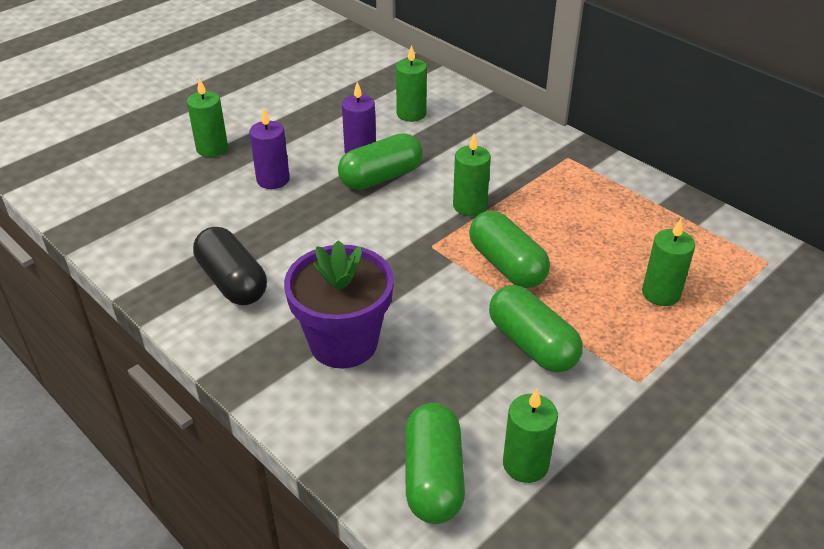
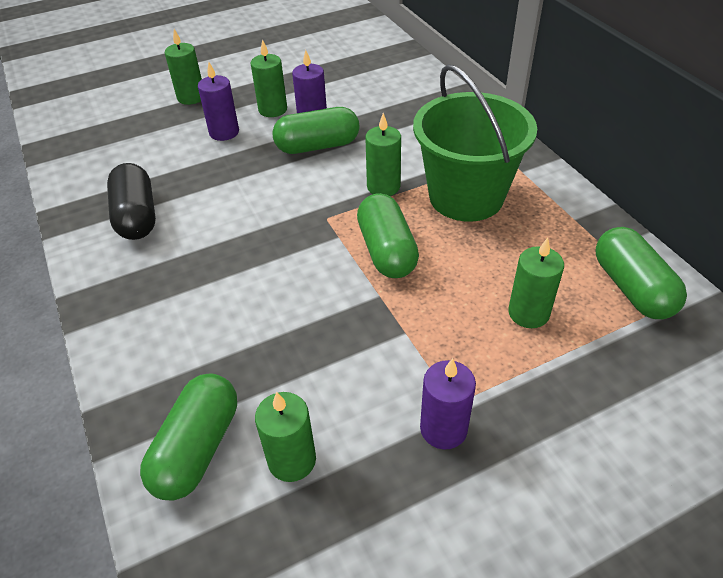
camera: 20 degrees right, 5 degrees up
purple flower pot [284,240,394,369] -> none
green candle [396,45,427,122] -> green candle moved to [250,39,287,117]
green capsule [489,285,583,373] -> green capsule moved to [595,227,687,319]
none -> green bucket [413,64,537,222]
none -> purple candle [420,358,476,449]

